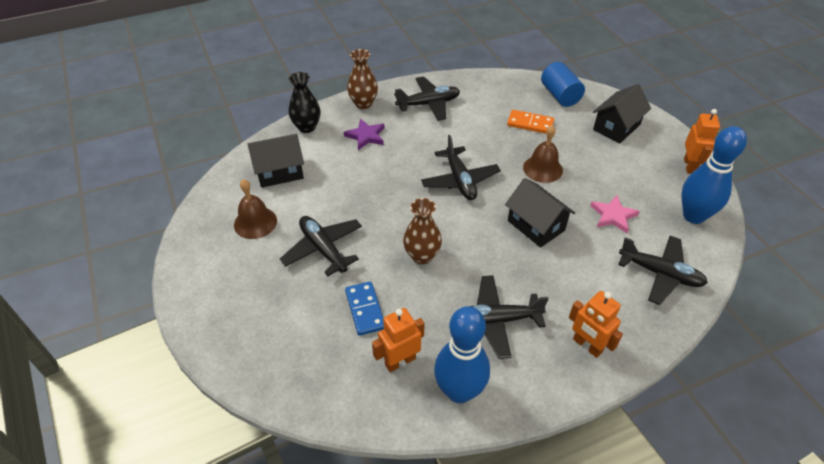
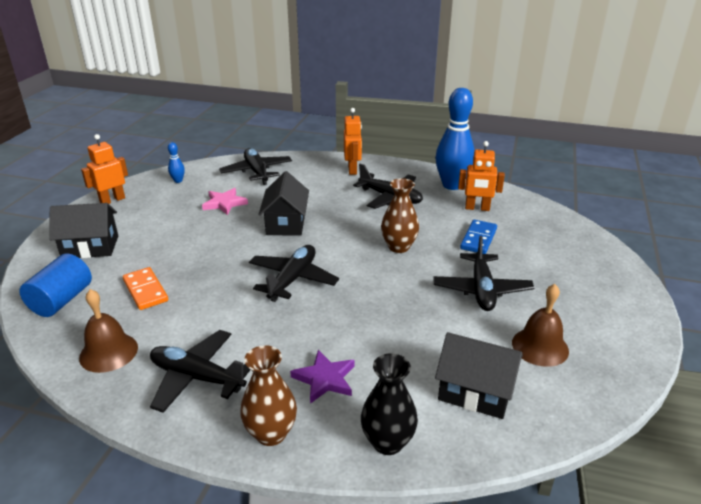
camera: 140 degrees left, 15 degrees down
brown bell [523,125,563,183] -> brown bell moved to [79,289,138,373]
blue bowling pin [681,126,747,224] -> blue bowling pin [168,142,185,183], size x0.42

